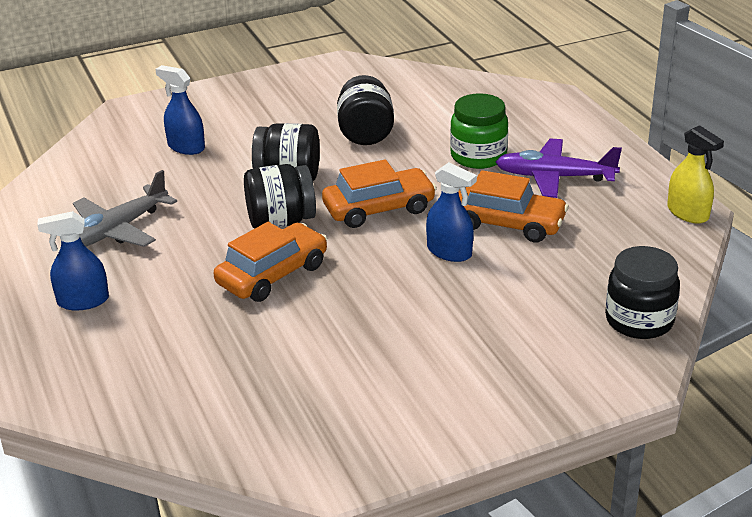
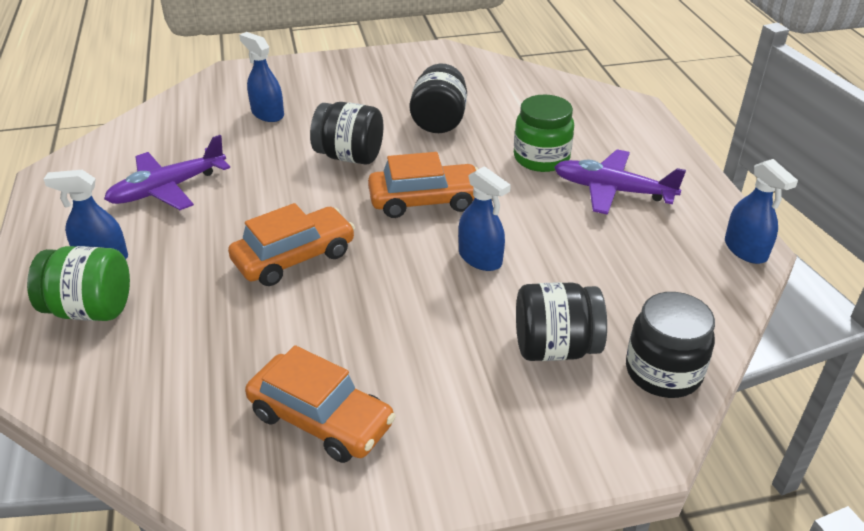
camera: 10 degrees right, 5 degrees up
grey plane [73,170,177,247] -> purple plane [104,135,230,210]
black jar [244,164,316,229] -> black jar moved to [516,282,607,361]
orange car [458,170,569,242] -> orange car moved to [245,345,396,463]
yellow spray bottle [667,125,724,224] -> blue spray bottle [725,159,798,264]
none -> green jar [27,246,130,321]

